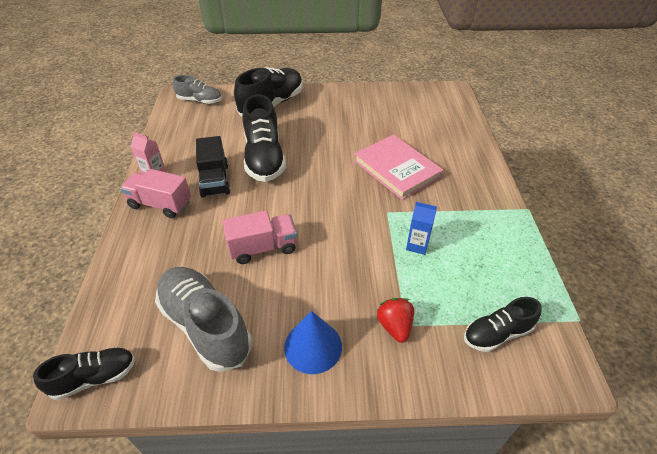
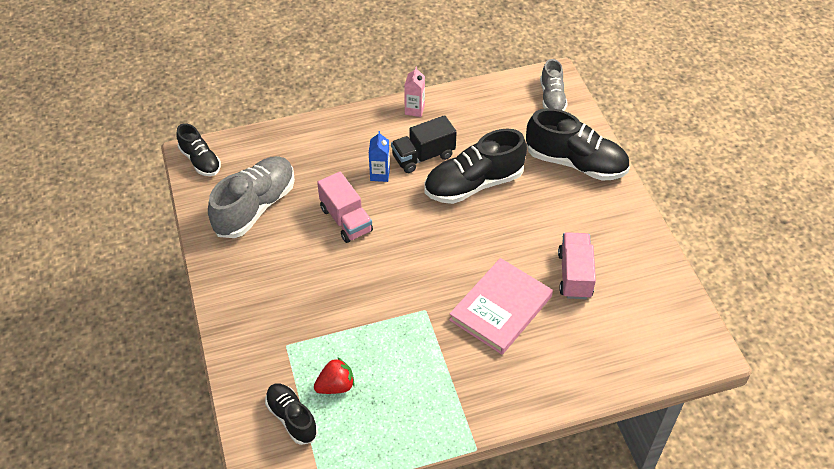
camera: 75 degrees right, 5 degrees up
pink truck [120,169,191,218] -> pink truck moved to [558,232,596,299]
blue cone [284,311,342,374] -> none
red strawberry [377,298,414,343] -> red strawberry moved to [314,357,355,394]
blue carton [406,202,437,255] -> blue carton moved to [369,131,390,182]

